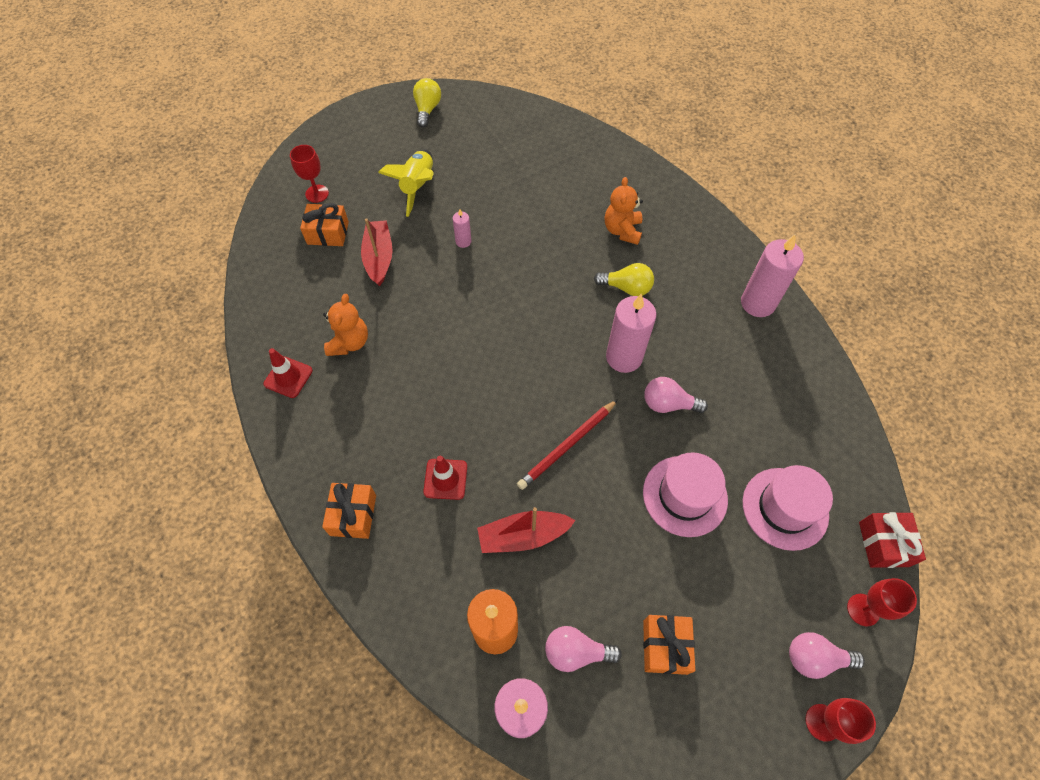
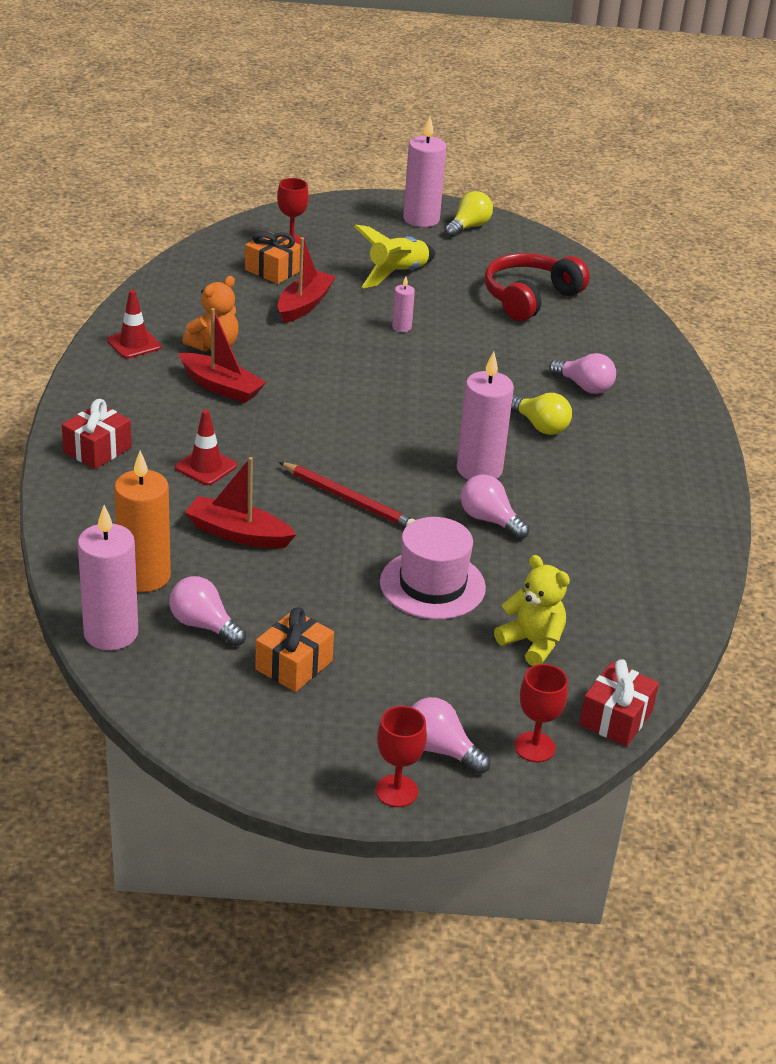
camera: 30 degrees right, 25 degrees down
orange gift [322,483,376,539] -> red gift [62,399,132,469]
red pencil [517,399,618,490] -> red pencil turned 135 degrees counterclockwise [279,462,415,528]
orange teddy bear [605,177,643,245] -> pink light bulb [549,353,616,394]
pink candle [741,234,804,317] -> pink candle moved to [403,116,446,227]
pink hat [743,465,833,551] -> yellow teddy bear [494,555,570,666]
none -> red boat [179,308,266,403]
none -> red headphones [484,253,590,321]

